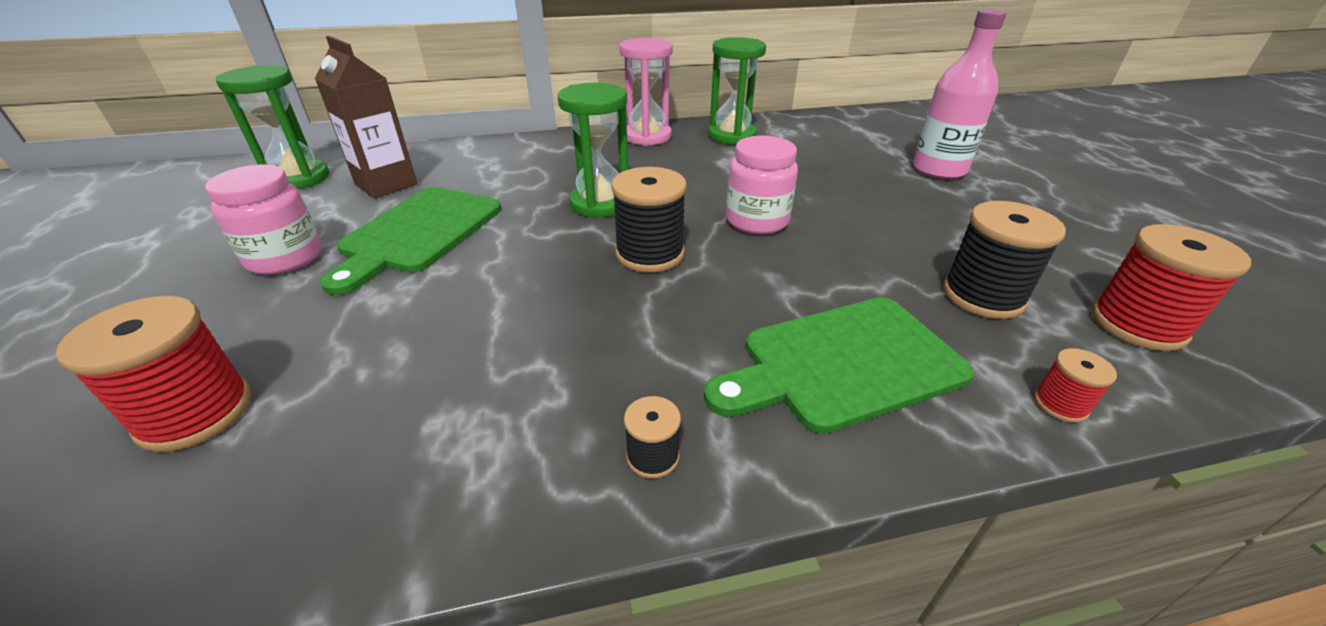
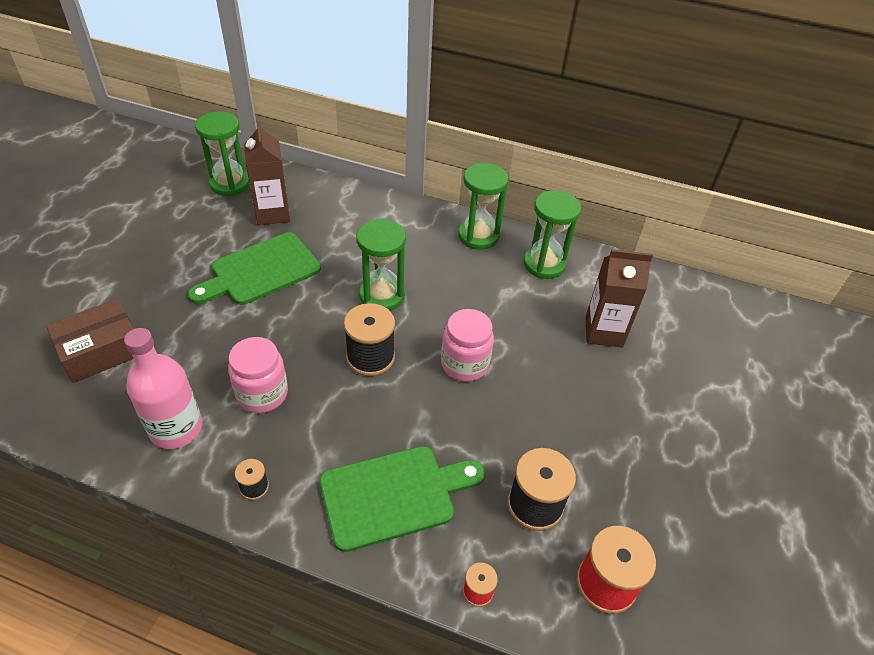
camera: 30 degrees right, 10 degrees up
red spool [56,296,252,452] -> brown box [46,299,134,383]
pink jar [205,165,322,275] -> pink jar moved to [228,337,288,413]
pink hourglass [619,38,673,146] -> green hourglass [458,163,509,250]
green cutting board [704,297,974,434] -> green cutting board turned 150 degrees clockwise [320,446,485,552]
pink bottle [913,9,1006,179] -> pink bottle moved to [124,328,202,449]
none -> brown carton [585,250,653,348]

